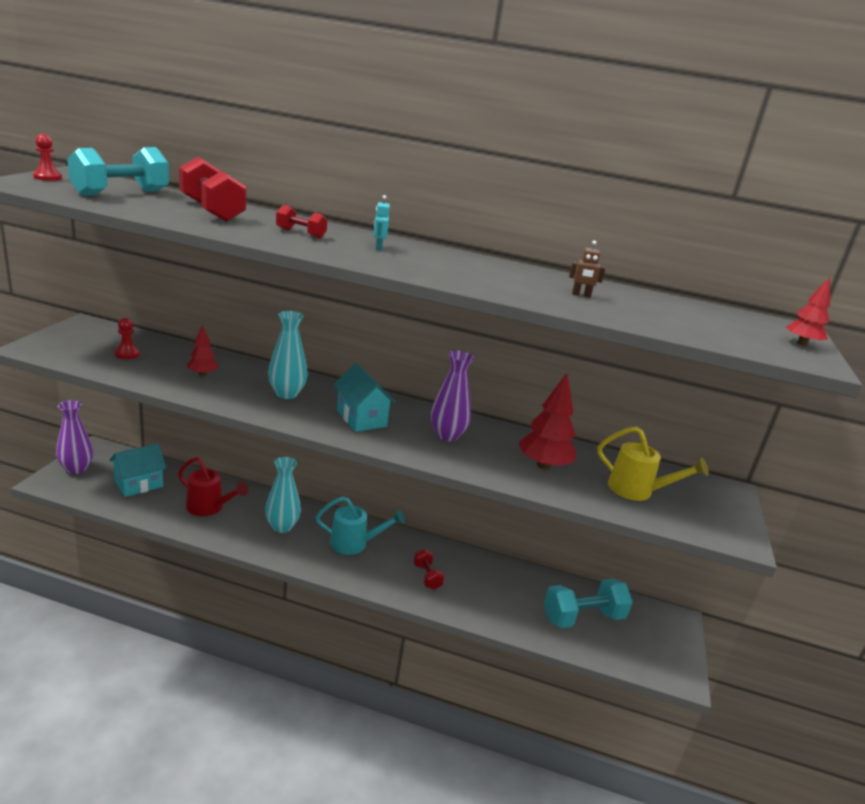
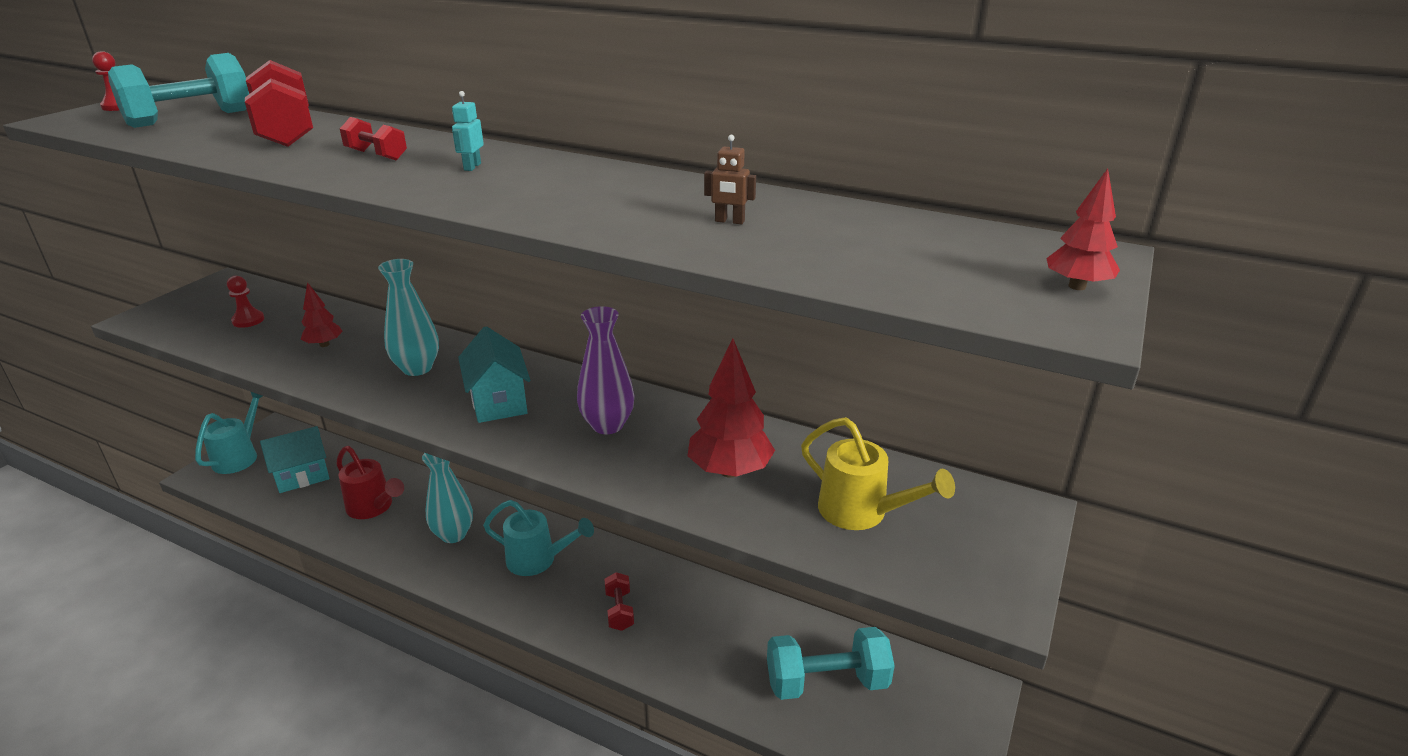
camera: 15 degrees right, 5 degrees up
purple vase [56,400,93,474] -> turquoise watering can [195,392,263,474]

